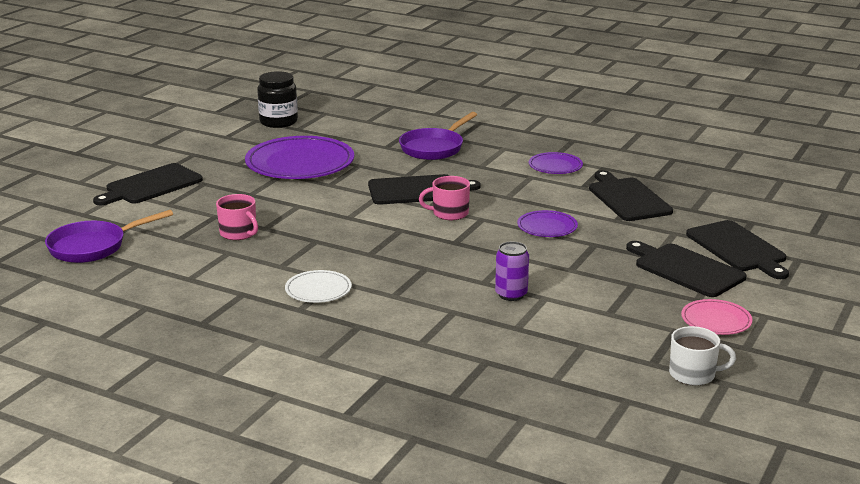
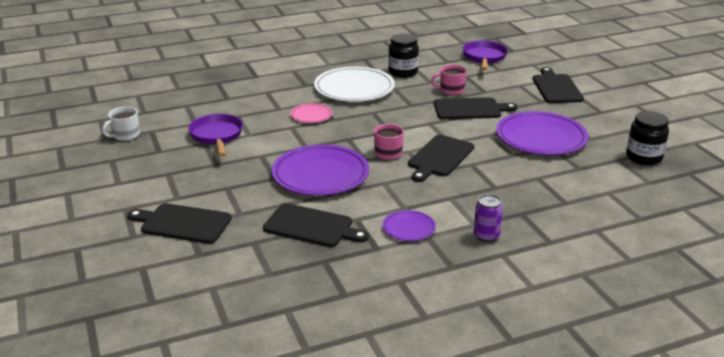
camera: 130 degrees right, 5 degrees up
white plate [285,270,352,303] -> white plate [314,66,395,102], size x2.02
purple pan [399,112,477,160] -> purple pan moved to [188,114,243,157]
purple can [495,241,529,301] -> purple can moved to [474,194,503,242]
purple plate [517,210,578,237] -> purple plate [272,144,369,196], size x2.02
black cutting board [626,241,747,297] -> black cutting board moved to [434,97,518,119]
pink plate [681,299,753,335] -> pink plate moved to [290,103,333,123]
none -> black jar [388,33,419,78]

